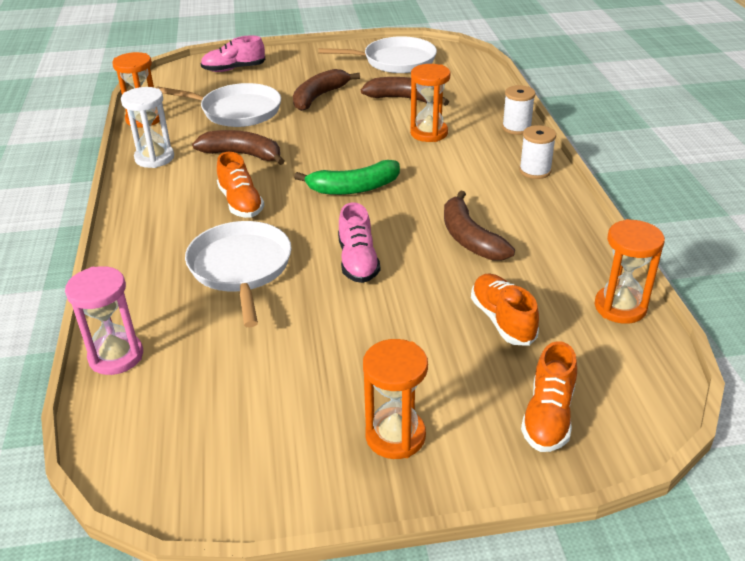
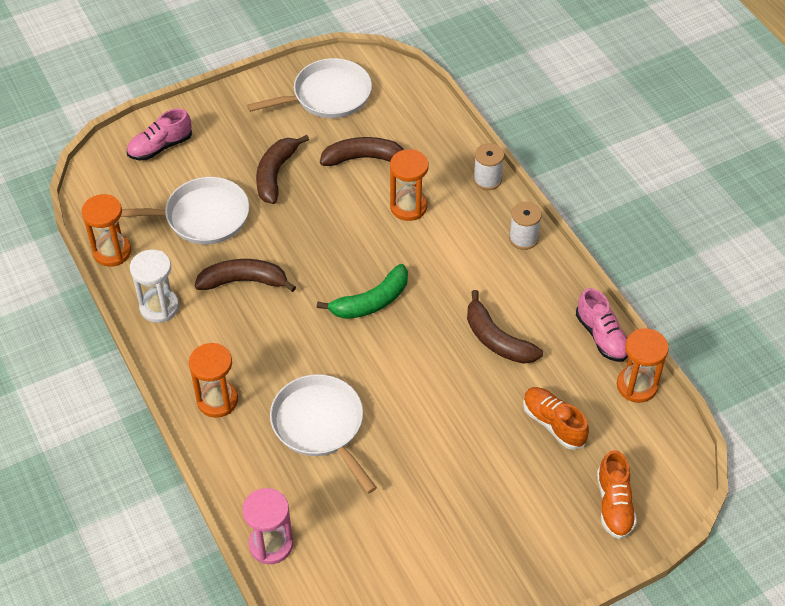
camera: 20 degrees left, 15 degrees up
orange shoe [217,152,264,218] -> none
pink shoe [338,202,380,283] -> pink shoe moved to [576,288,628,362]
orange hourglass [363,339,428,459] -> orange hourglass moved to [189,343,238,418]

